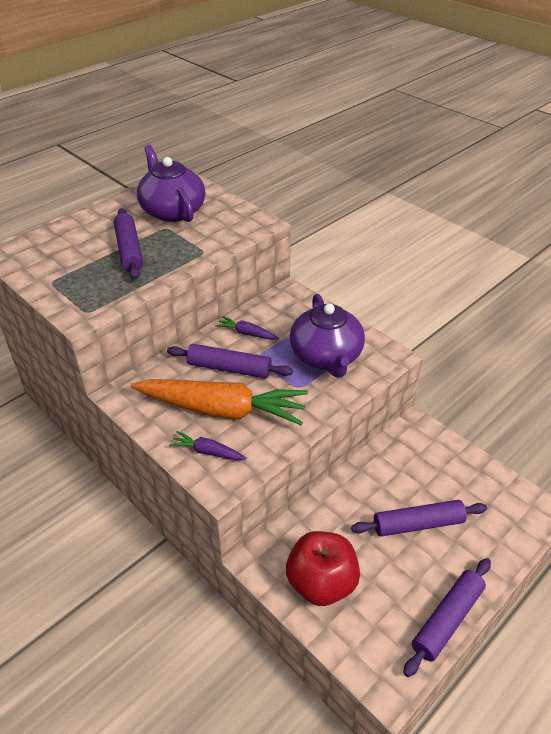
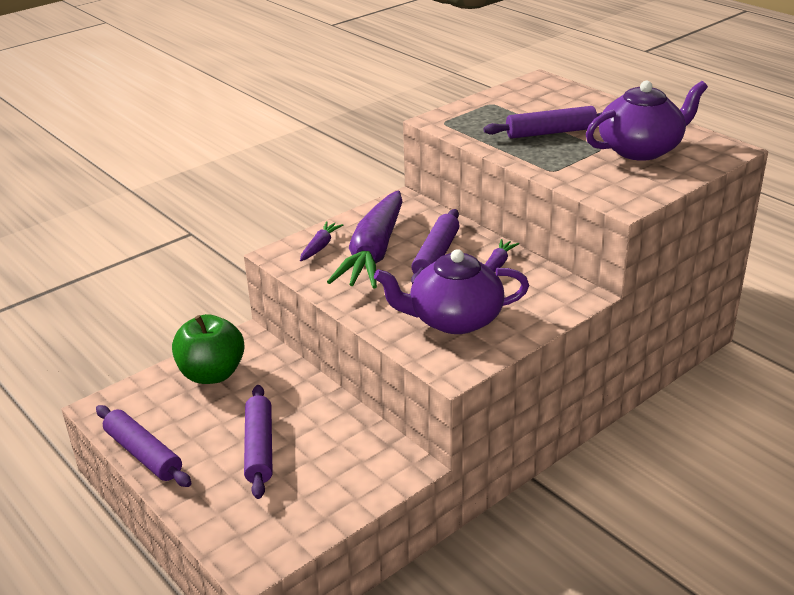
camera: 95 degrees right, 10 degrees down
orange carrot [131,379,308,425] -> purple carrot [327,190,403,289]
red apple [286,531,360,606] -> green apple [172,314,245,384]

